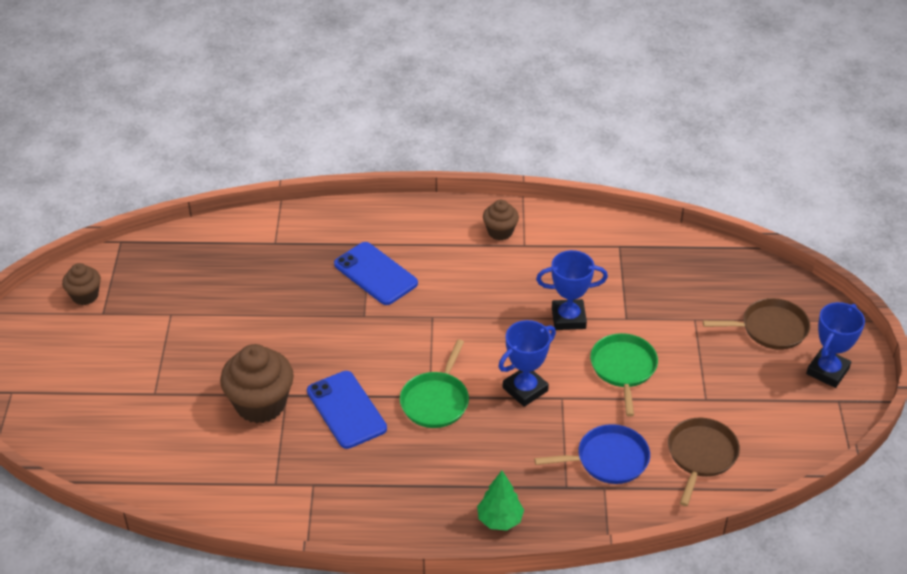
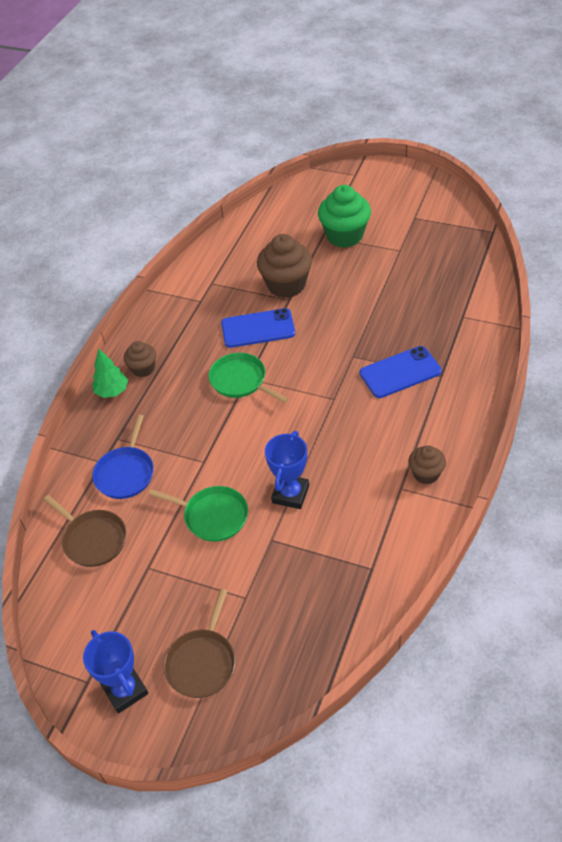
camera: 115 degrees right, 5 degrees up
brown cupcake [62,263,101,305] -> brown cupcake moved to [124,341,156,377]
blue trophy [498,320,556,407] -> none
none -> green cupcake [318,185,371,248]

